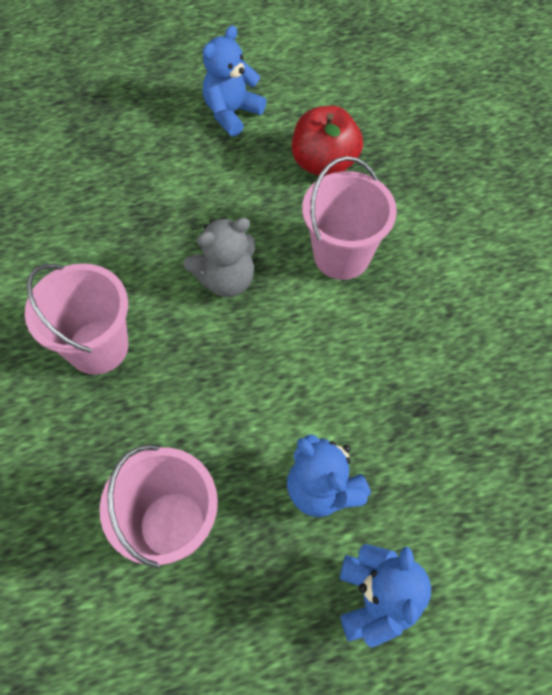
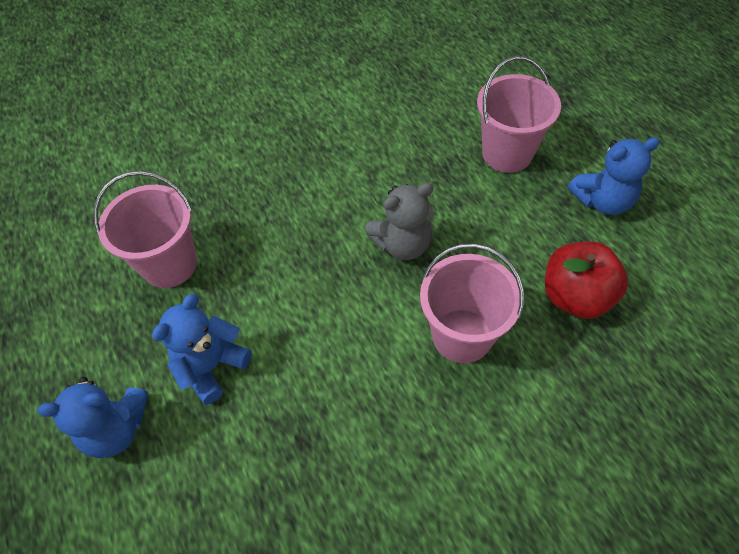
camera: 80 degrees right, 5 degrees down
pink bucket [25,263,128,375] -> pink bucket moved to [477,56,561,173]
grey teddy bear [183,218,255,297] -> grey teddy bear turned 75 degrees counterclockwise [365,183,434,260]
blue teddy bear [203,25,266,137] -> blue teddy bear turned 135 degrees clockwise [568,137,660,215]

